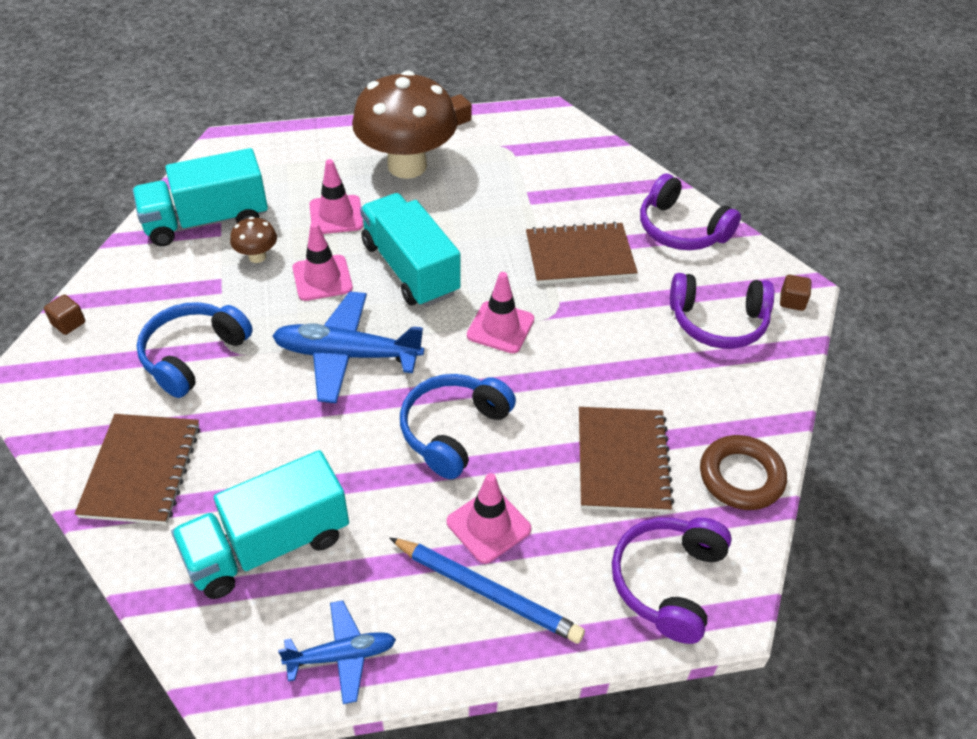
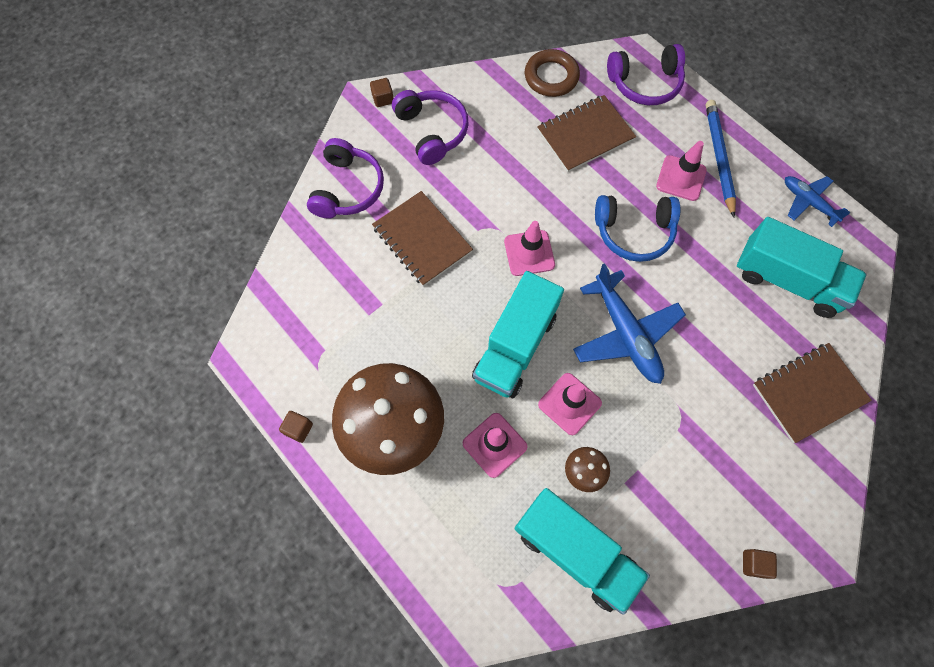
camera: 120 degrees left, 20 degrees up
blue headphones [137,302,253,398] -> none

